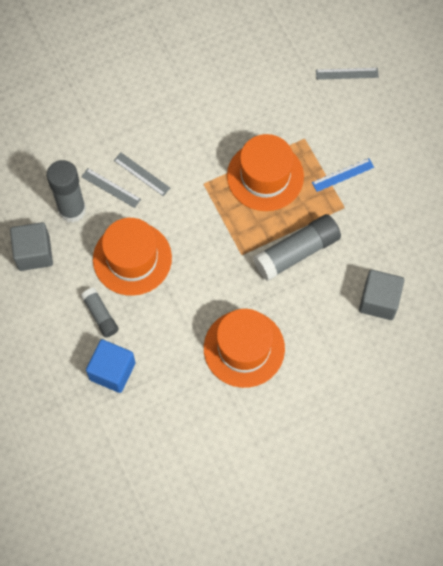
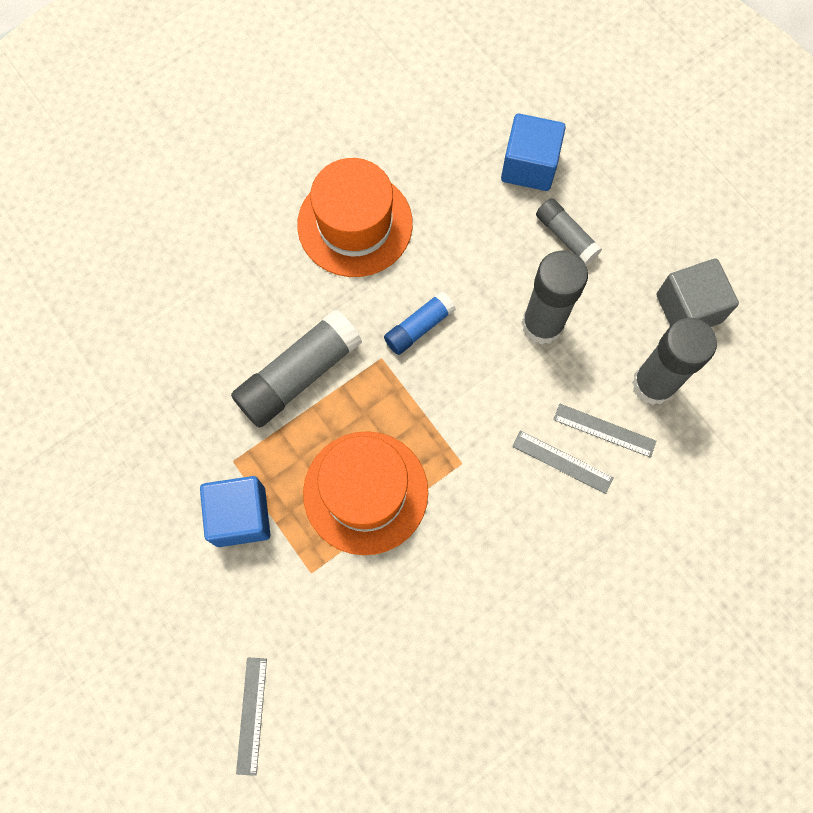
camera: 170 degrees right, 5 degrees up
orange hat [93,218,172,296] -> grey glue stick [522,250,588,345]
blue ruler [312,158,374,192] -> blue cube [200,476,270,547]
grey ruler [316,68,379,80] -> grey ruler turned 75 degrees counterclockwise [236,658,267,776]
grey cube [359,270,404,320] -> none
none -> blue glue stick [384,291,456,355]

